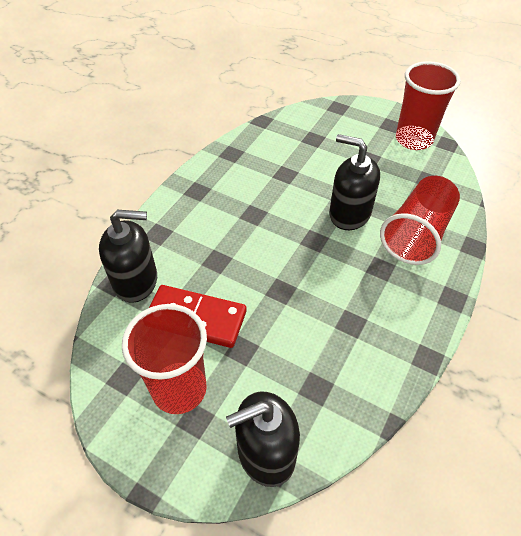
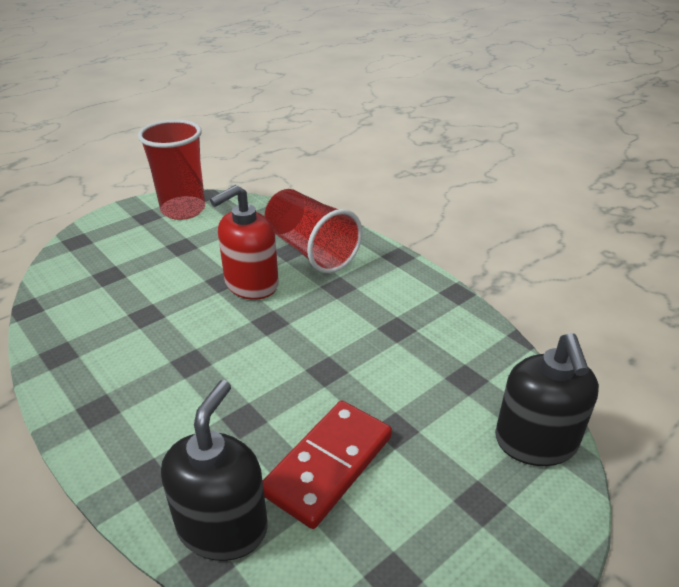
camera: 70 degrees left, 15 degrees down
red cup [122,304,207,414] -> none
black soap dispenser [329,134,380,230] -> red soap dispenser [210,185,279,300]

